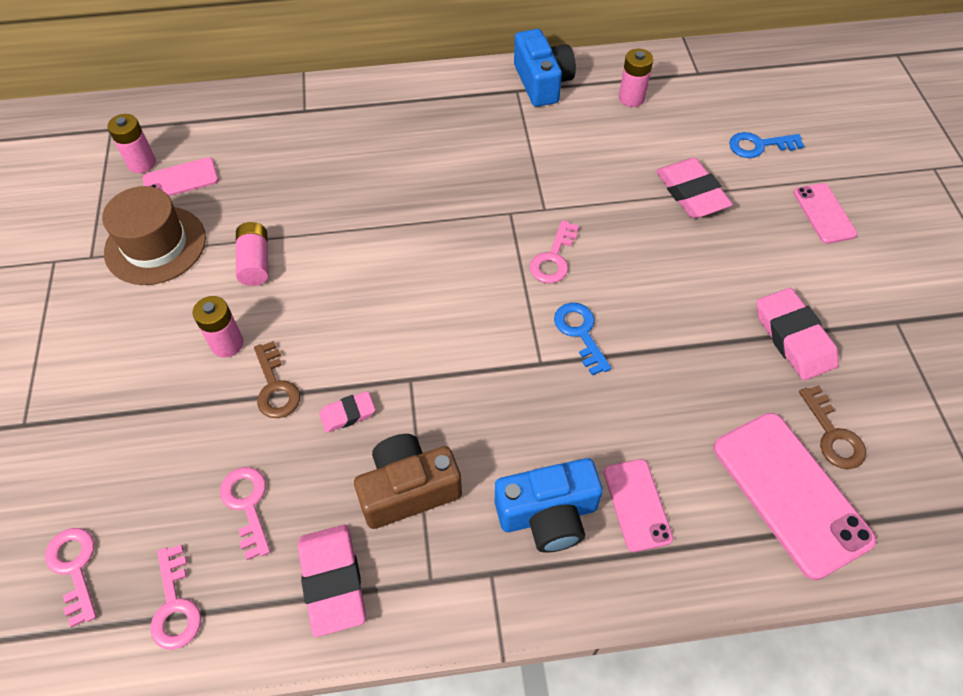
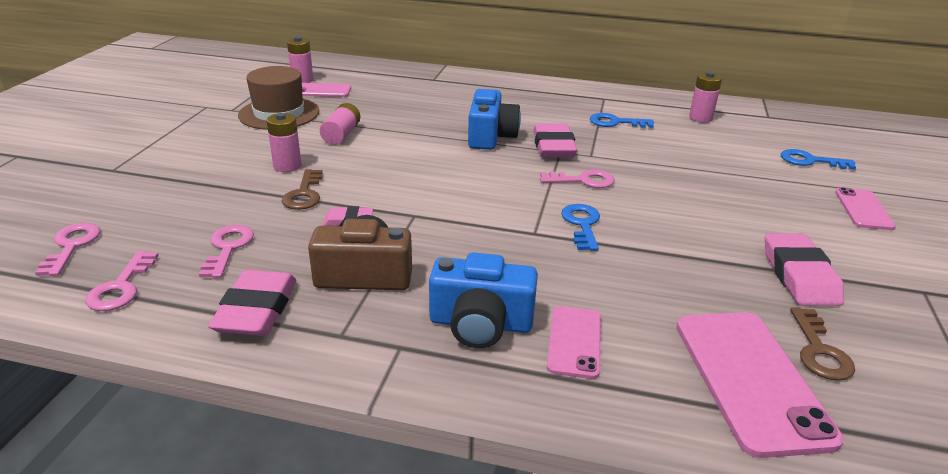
camera: 20 degrees right, 25 degrees down
blue camera [514,29,576,107] -> blue camera moved to [468,89,521,150]
pink key [530,220,579,284] -> pink key turned 135 degrees counterclockwise [540,169,615,188]
pink eraser [656,158,733,218] -> pink eraser moved to [533,123,578,158]
none -> blue key [590,113,654,128]

